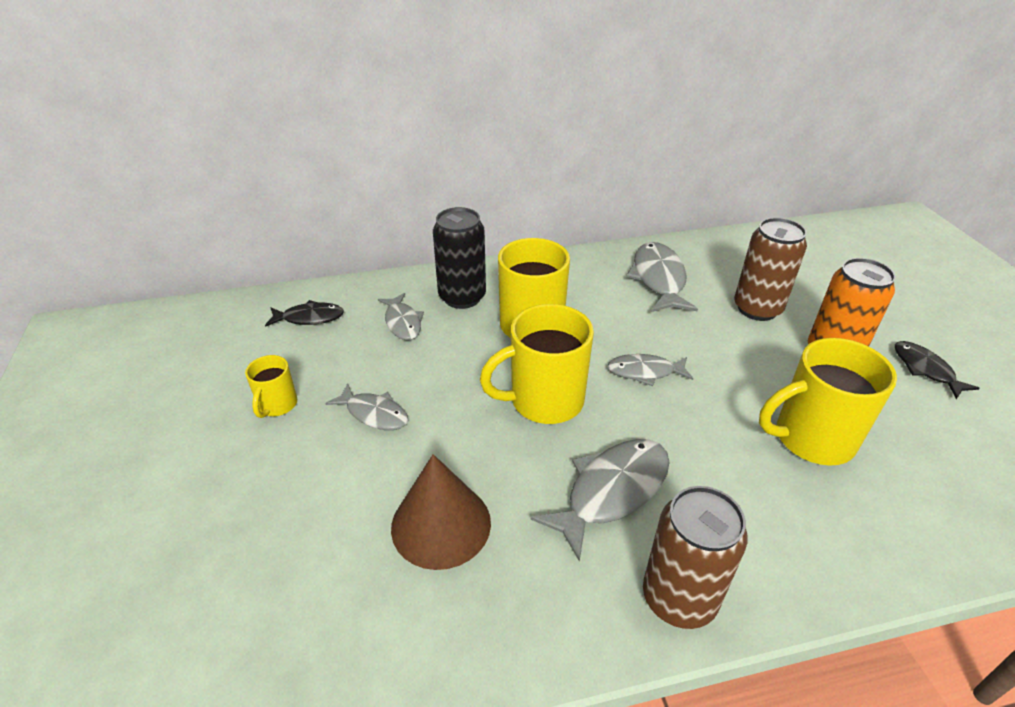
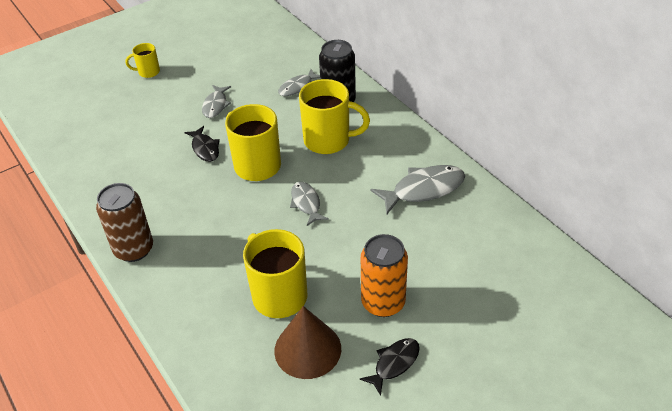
camera: 70 degrees right, 5 degrees up
yellow mug [245,355,297,418] -> yellow mug moved to [126,43,160,78]
black fish [265,300,344,327] -> black fish moved to [185,126,220,162]
brown cone [391,454,491,570] -> brown cone moved to [274,306,341,379]
grey fish [531,439,669,562] -> none
brown can [734,218,807,321] -> none

